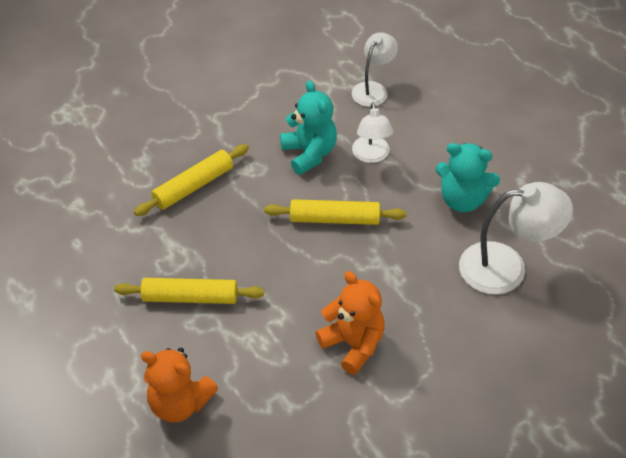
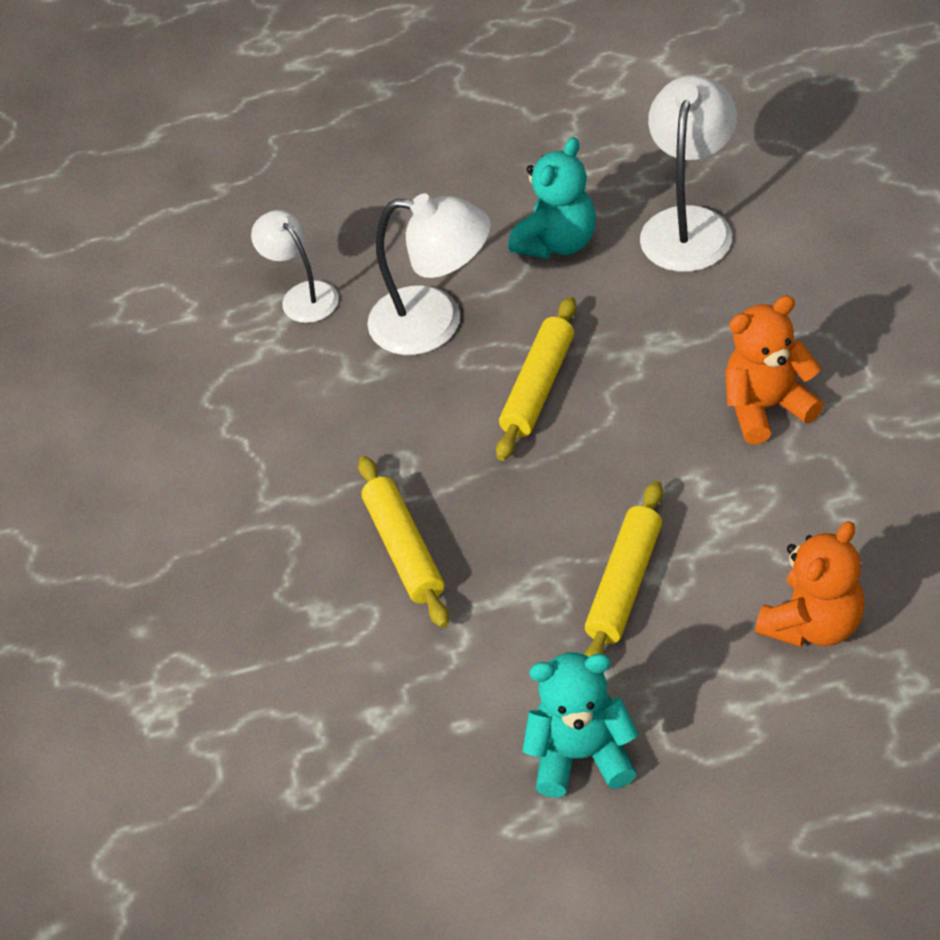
camera: 65 degrees left, 0 degrees up
turquoise teddy bear [280,80,337,175] -> turquoise teddy bear moved to [522,652,639,798]
white lamp [352,102,394,163] -> white lamp [367,193,491,355], size x1.61

